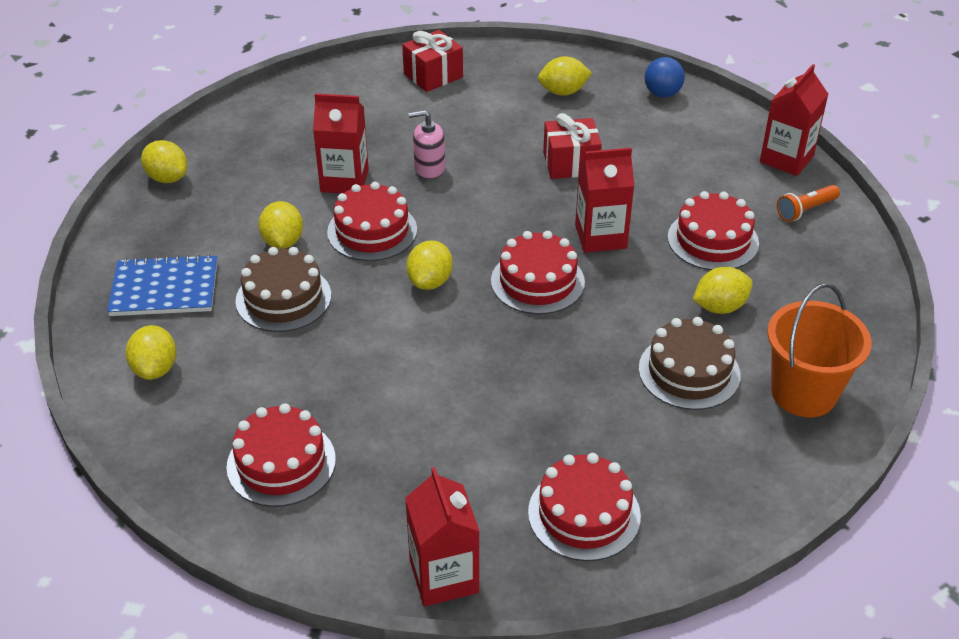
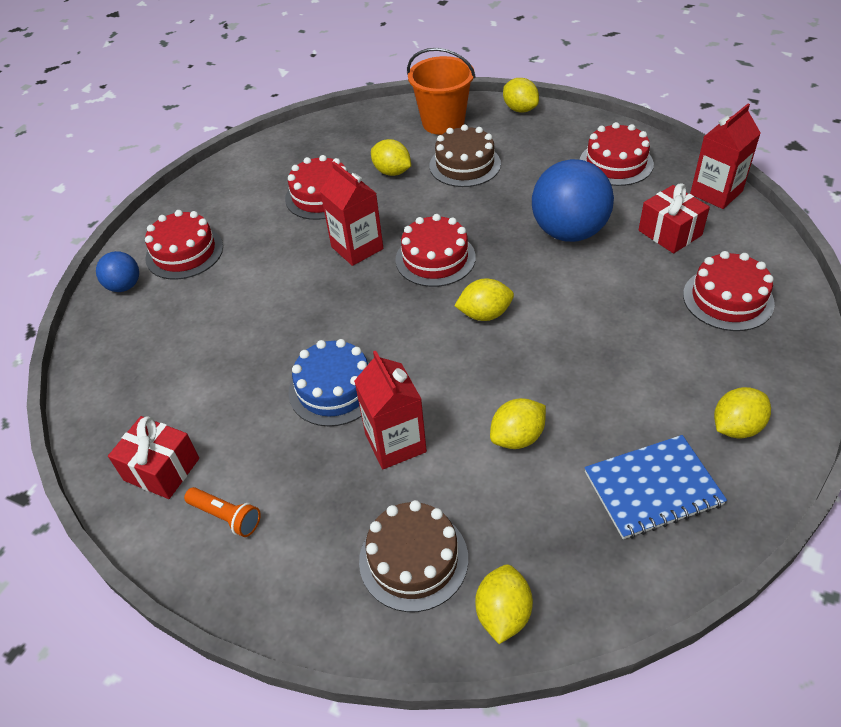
camera: 115 degrees left, 5 degrees up
blue notebook [107,254,217,316] -> blue notebook turned 75 degrees counterclockwise [584,435,727,539]
brown cake [235,247,331,332] -> brown cake moved to [359,500,468,612]
red cake [327,182,417,261] -> red cake moved to [145,210,223,280]
pink soap dispenser [409,110,445,179] -> blue cake [289,339,369,427]
yellow lemon [538,56,592,96] -> yellow lemon moved to [503,78,539,112]
red gift [543,113,602,179] -> red gift moved to [639,183,710,254]
red carton [760,64,828,176] -> none
orange flashlight [777,185,840,222] -> orange flashlight moved to [184,487,261,537]
none -> blue ball [532,159,614,242]

